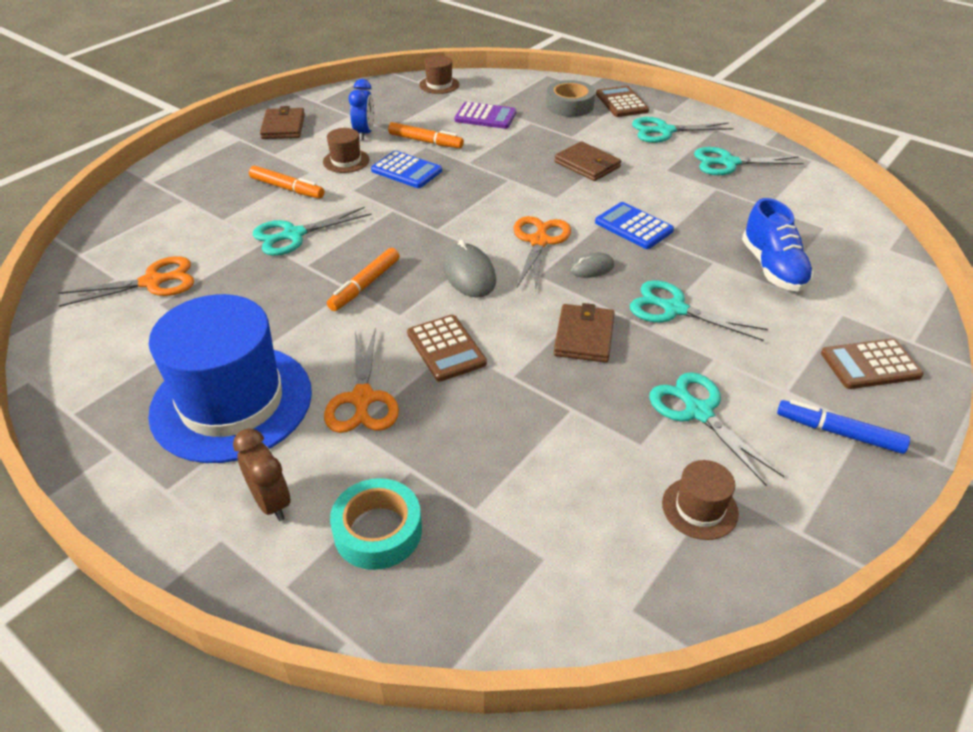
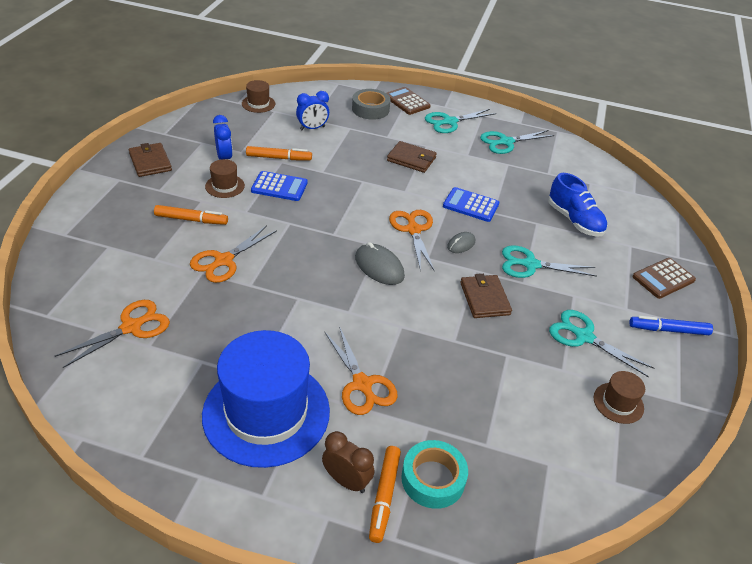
camera: 25 degrees left, 0 degrees up
turquoise scissors [253,207,372,256] -> orange scissors [190,225,277,283]
orange marker [327,248,400,311] -> orange marker moved to [369,446,401,543]
brown calculator [407,315,487,382] -> none
purple calculator [454,102,516,129] -> blue clock [296,91,329,130]

